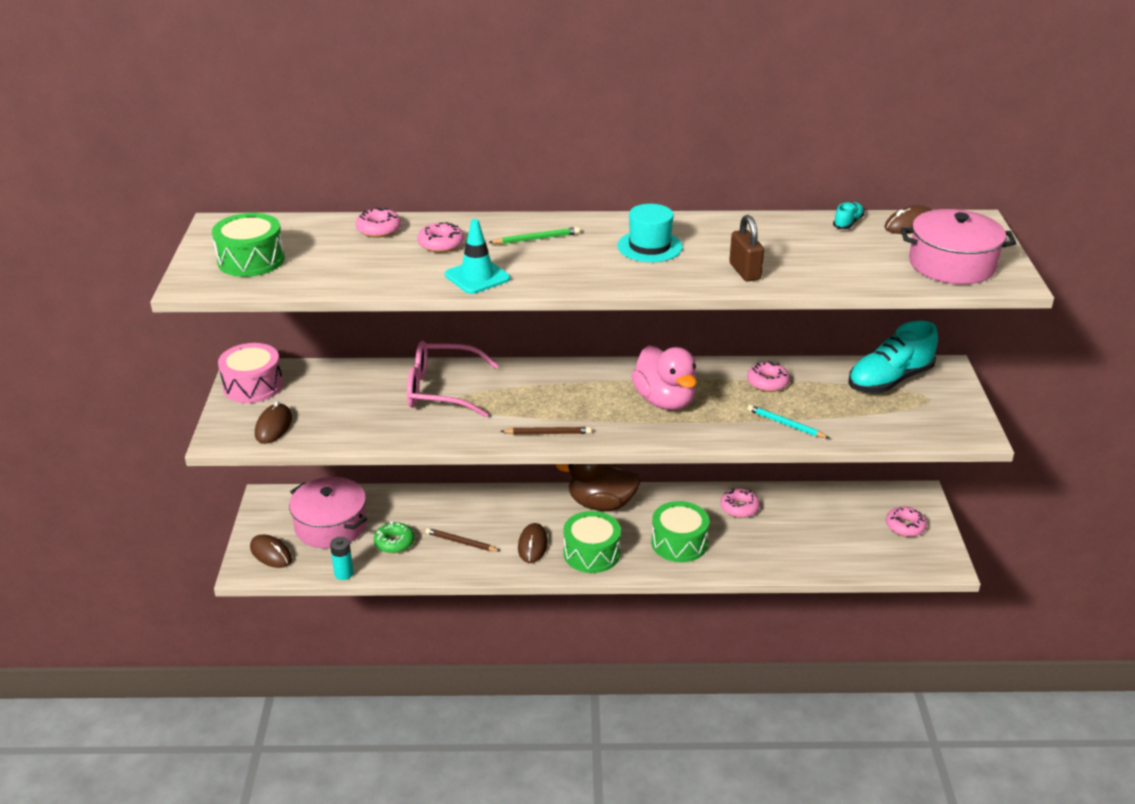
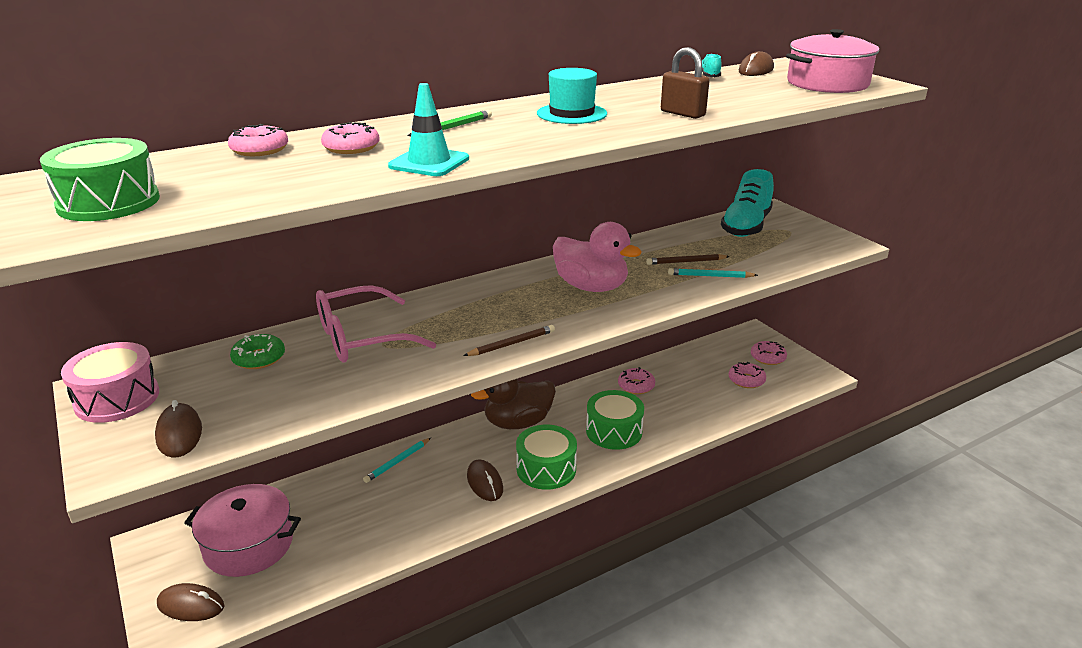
camera: 30 degrees left, 5 degrees down
turquoise battery [330,537,353,580] -> none
green donut [374,521,414,553] -> green donut moved to [230,334,285,369]
brown pencil [425,528,500,551] -> brown pencil moved to [646,254,730,265]
pink donut [747,361,790,392] -> pink donut moved to [729,362,766,388]
none -> turquoise pencil [363,438,431,483]

